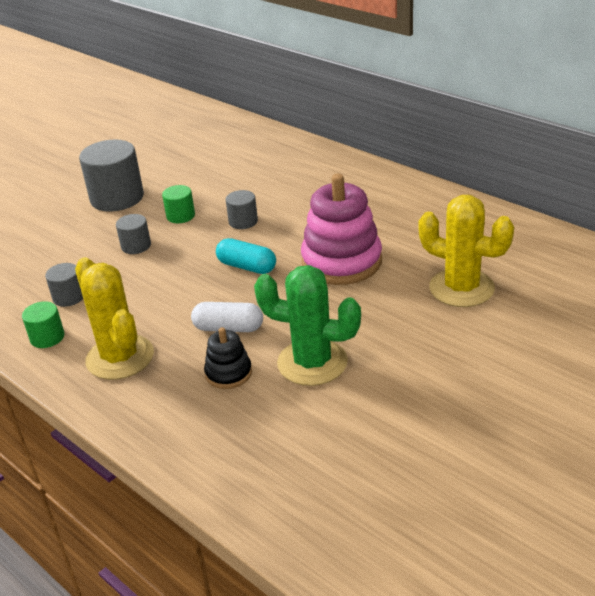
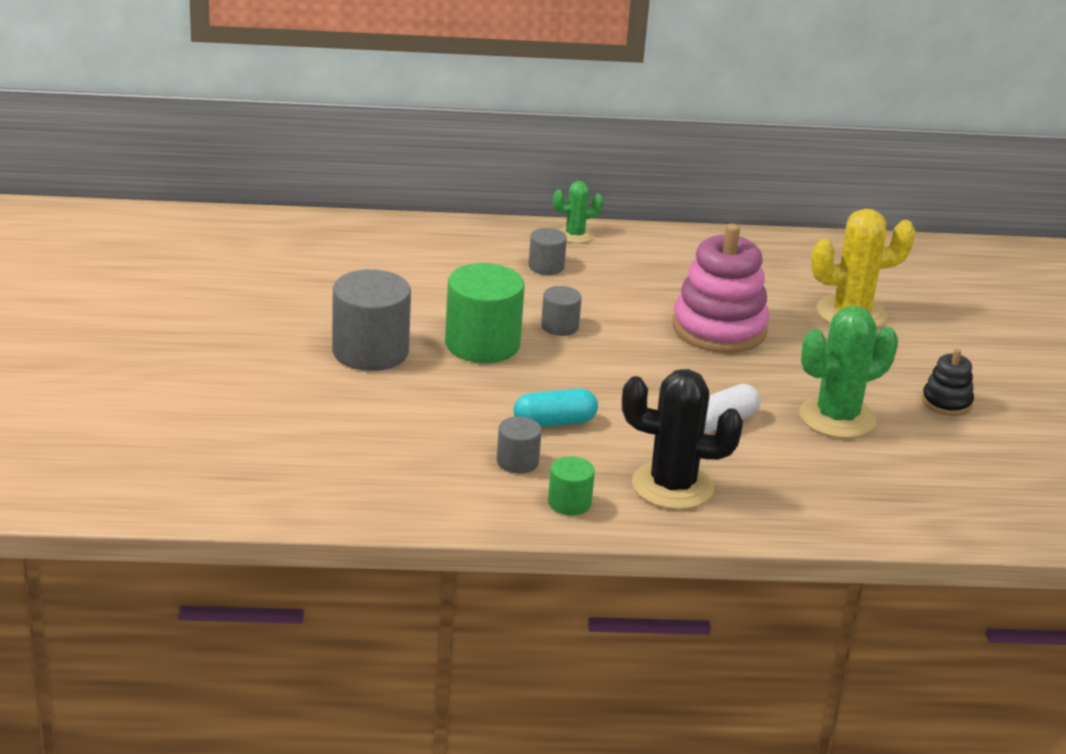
camera: 50 degrees left, 5 degrees down
yellow cactus [75,257,154,380] -> black cactus [622,369,743,510]
grey cylinder [116,214,151,254] -> grey cylinder moved to [528,228,567,275]
green cylinder [162,185,195,223] -> green cylinder [445,263,525,363], size x1.95
black stacking toy [204,327,252,389] -> black stacking toy moved to [922,349,974,416]
turquoise capsule [216,238,276,274] -> turquoise capsule moved to [514,388,598,427]
none -> green cactus [553,181,604,243]

